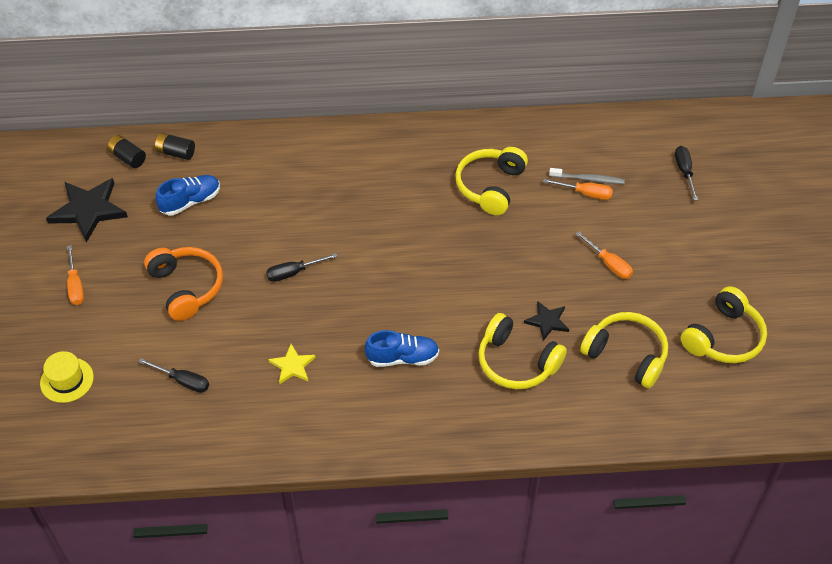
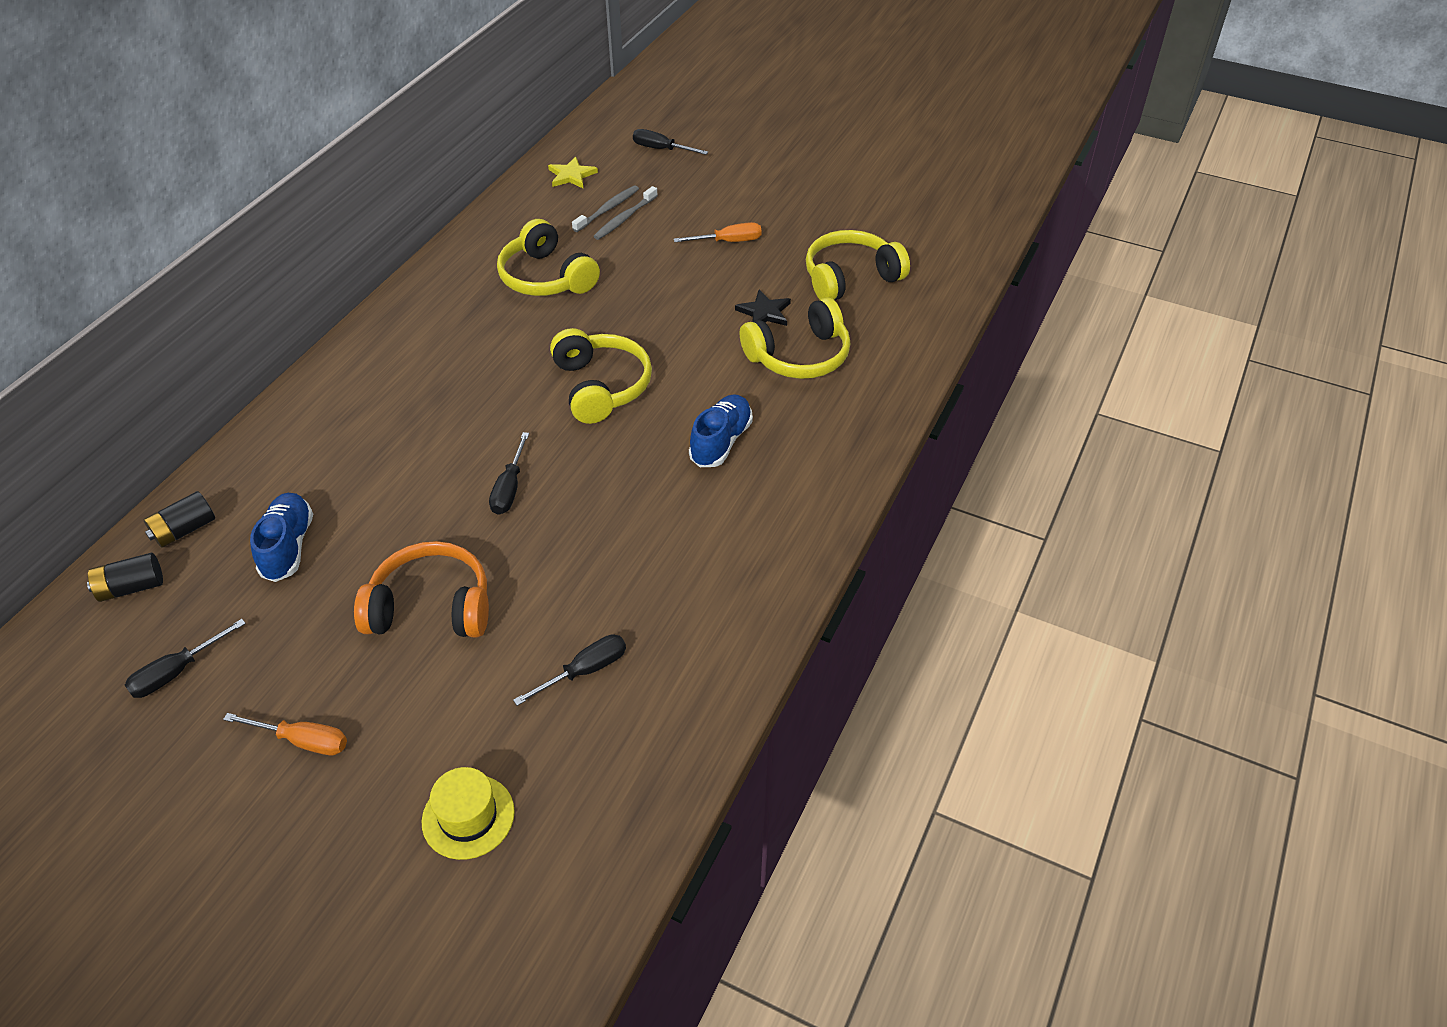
camera: 60 degrees left, 5 degrees down
black star [46,178,128,243] -> black screwdriver [125,619,246,698]
yellow star [269,344,316,384] -> yellow star moved to [548,157,598,188]
orange screwdriver [543,179,613,200] -> grey toothbrush [593,186,658,240]
yellow headphones [681,286,767,363] -> yellow headphones moved to [550,328,652,424]

